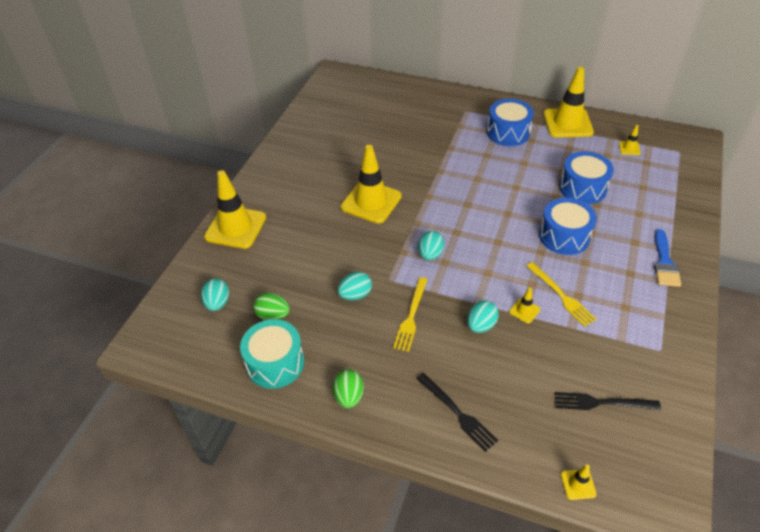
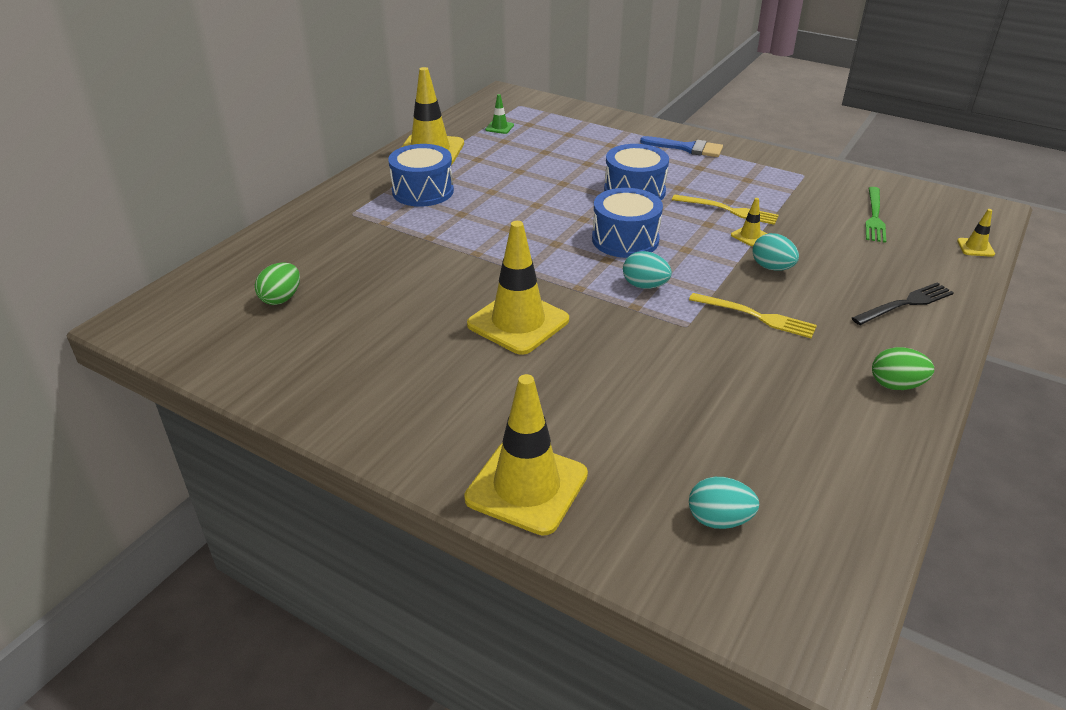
camera: 80 degrees left, 10 degrees down
turquoise drum [240,319,304,389] -> none
green egg [253,293,290,320] -> green egg moved to [255,262,300,305]
turquoise egg [338,272,372,300] -> none
yellow fork [526,262,597,327] -> yellow fork turned 45 degrees clockwise [672,194,779,225]
black fork [554,392,661,410] -> green fork [865,187,886,243]
blue drum [559,151,614,204] -> blue drum moved to [592,188,663,258]
yellow traffic cone [619,125,641,155] -> green traffic cone [485,94,514,134]

